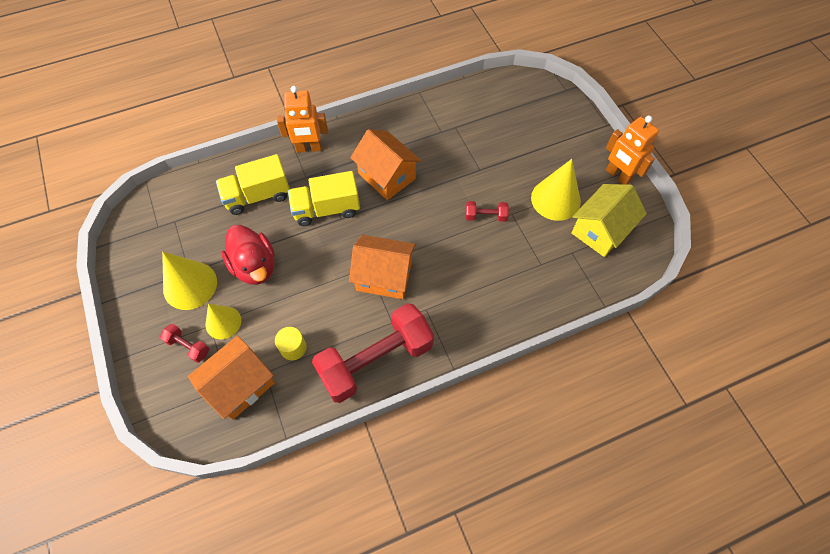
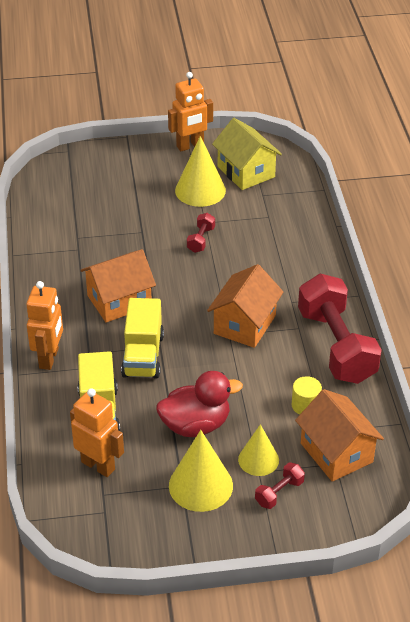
camera: 75 degrees left, 20 degrees down
none -> orange robot [70,388,124,477]

